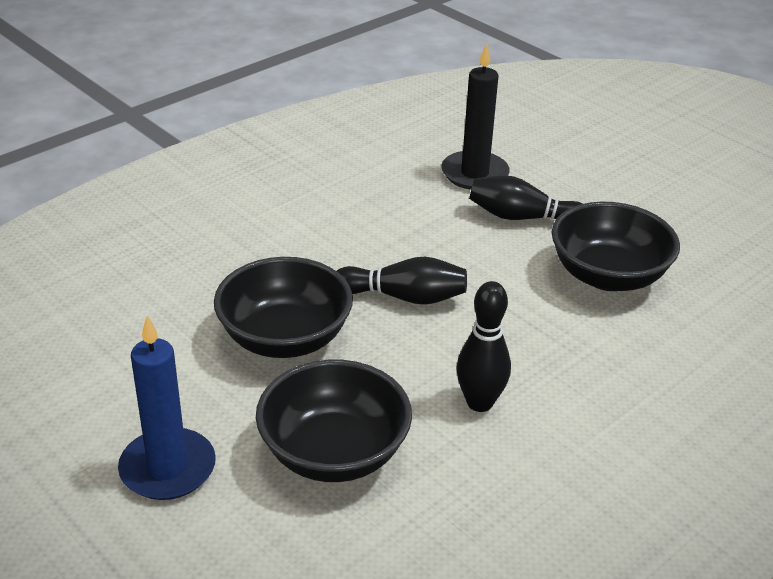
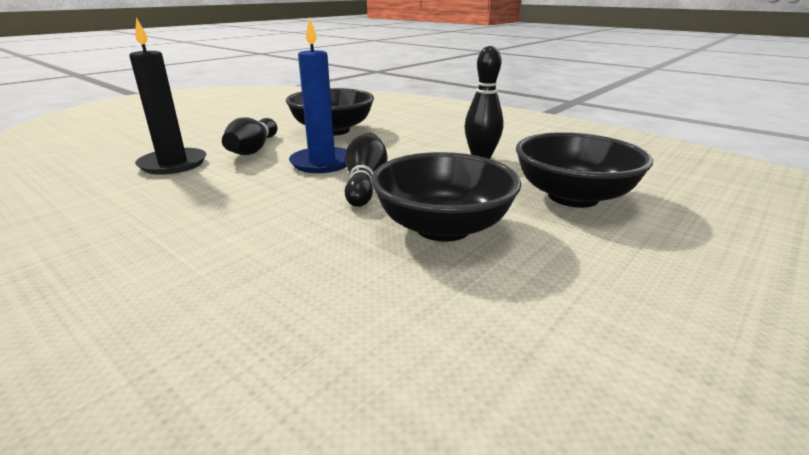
camera: 95 degrees left, 10 degrees down
blue candle [118,316,216,500] -> blue candle moved to [289,17,347,173]

